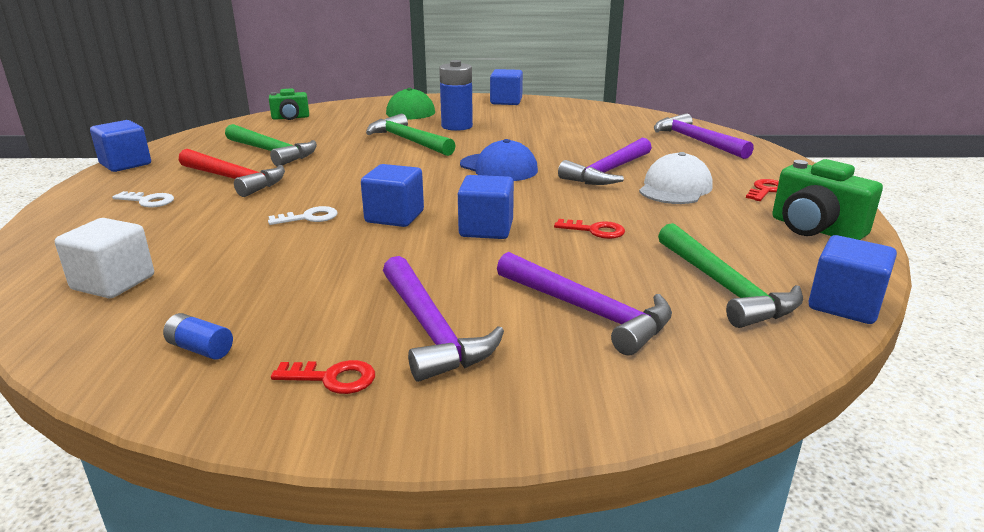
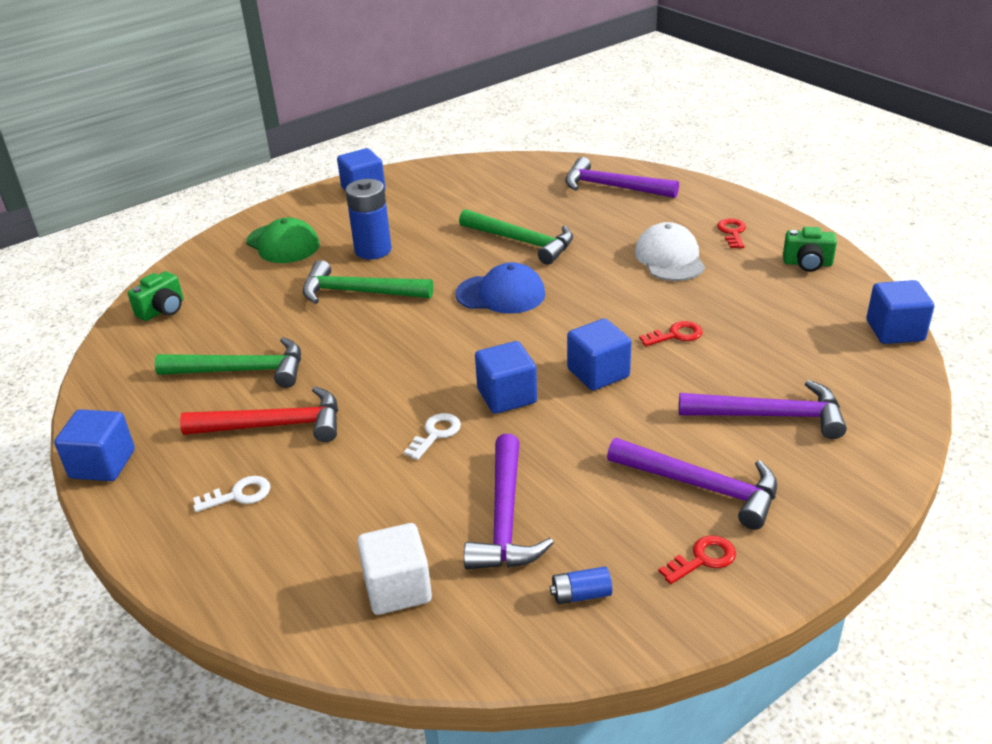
camera: 35 degrees left, 10 degrees up
purple hammer [558,138,652,185] -> purple hammer moved to [464,434,554,569]
green hammer [658,223,803,328] -> green hammer moved to [459,209,573,265]
green camera [772,159,883,240] -> green camera [783,227,837,272], size x0.64

